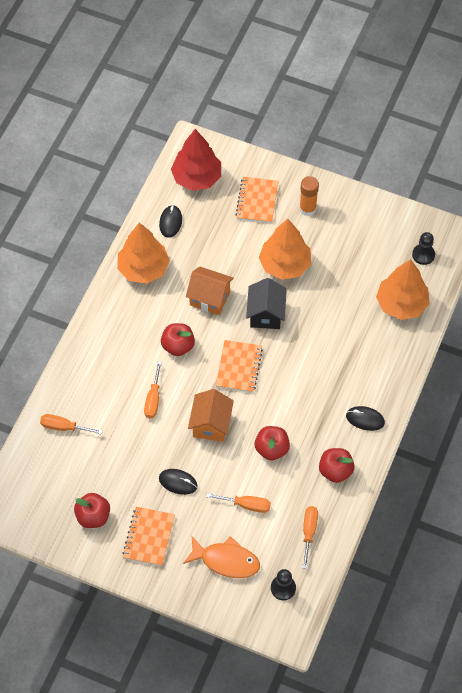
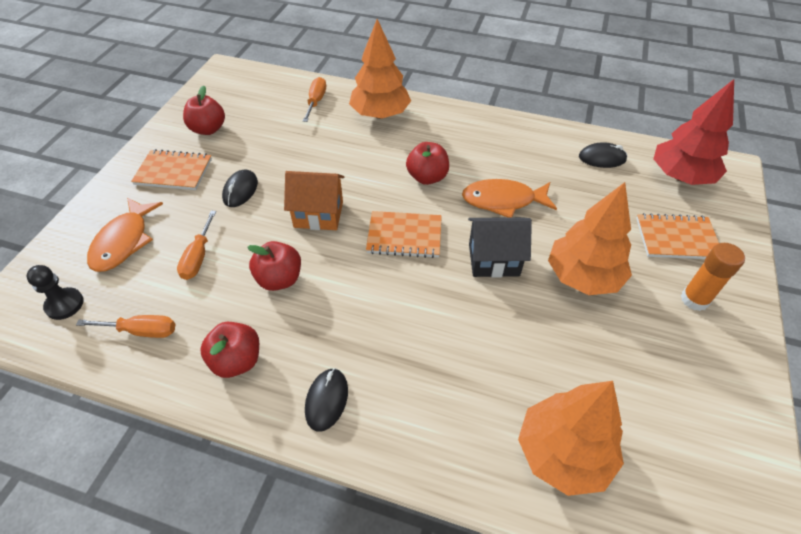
camera: 85 degrees right, 10 degrees down
orange tree [117,223,170,284] -> orange tree moved to [349,19,411,119]
orange screwdriver [144,361,162,418] -> none
orange house [186,266,234,315] -> orange fish [462,179,557,217]
black pawn [412,232,435,265] -> none

